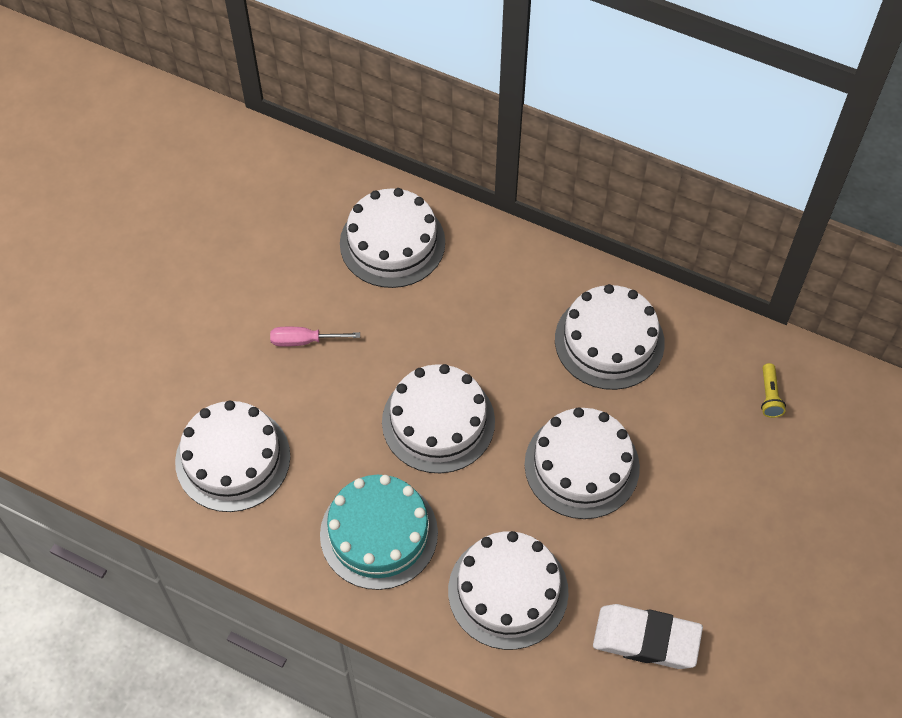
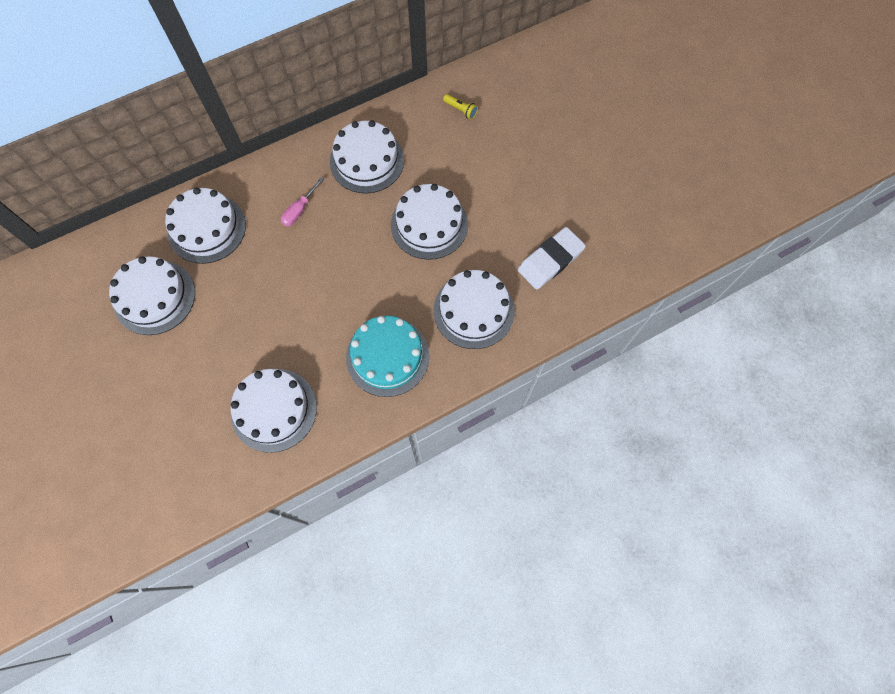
camera: 55 degrees left, 10 degrees up
pink screwdriver [270,327,360,347] -> pink screwdriver moved to [281,177,324,226]
white cake [382,364,495,473] -> white cake moved to [109,256,195,335]

